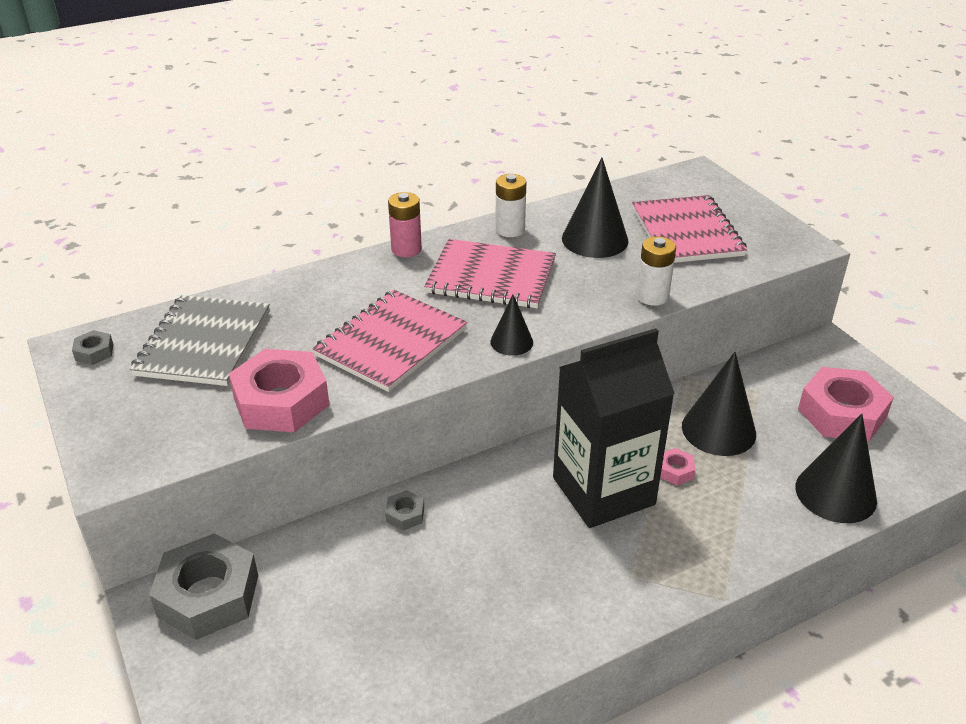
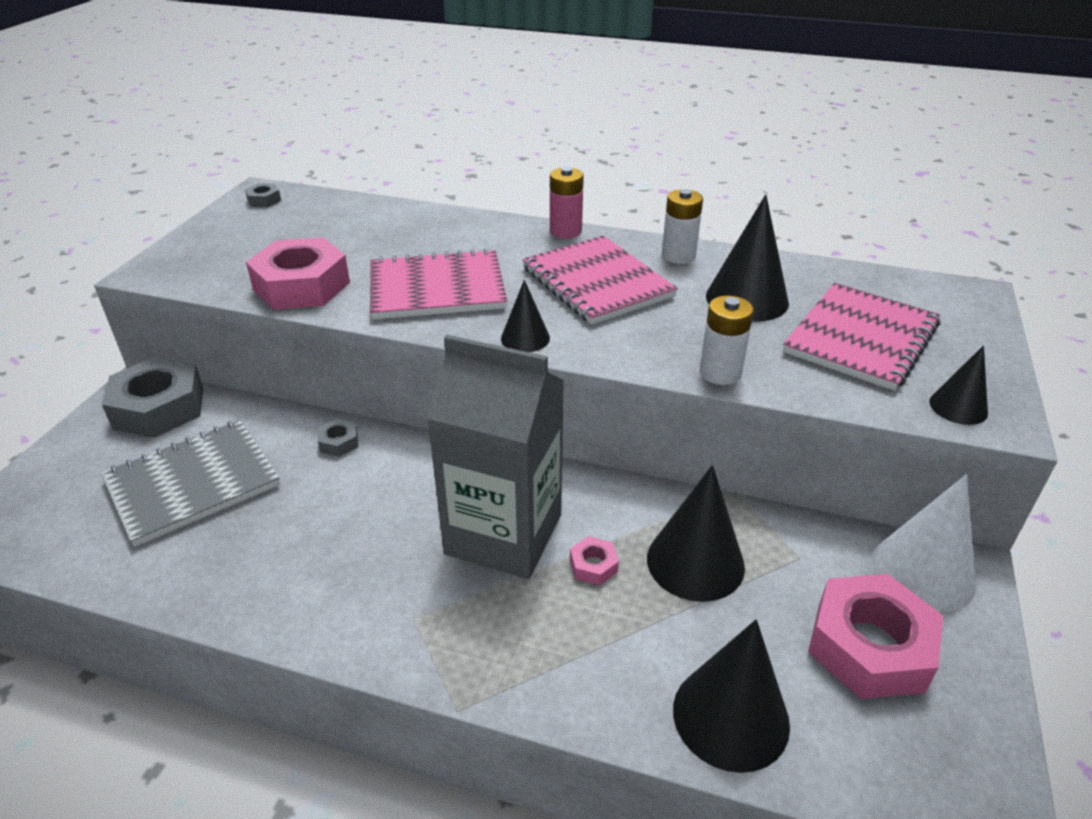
camera: 45 degrees right, 0 degrees up
grey notebook [130,295,270,386] -> grey notebook moved to [101,420,280,547]
black carton [553,328,675,528] -> grey carton [427,335,564,579]
none -> white cone [872,474,976,612]
none -> black cone [930,346,988,425]

